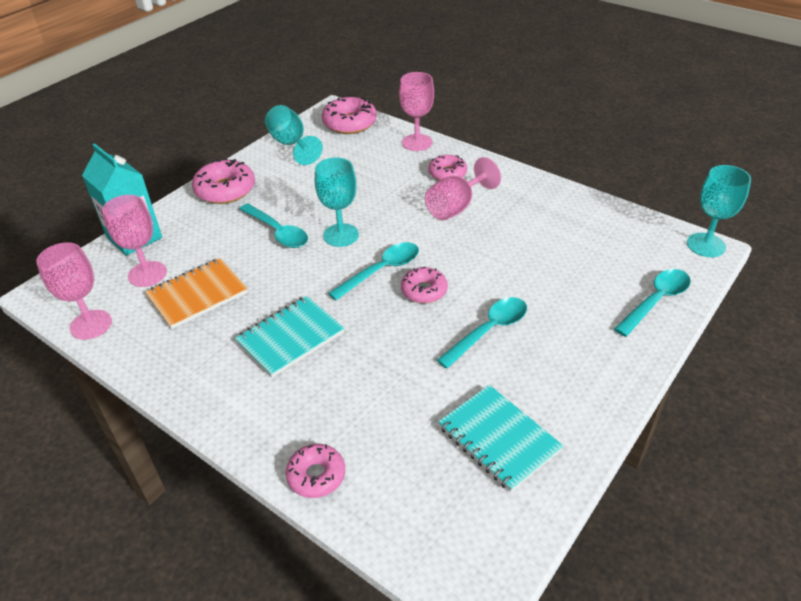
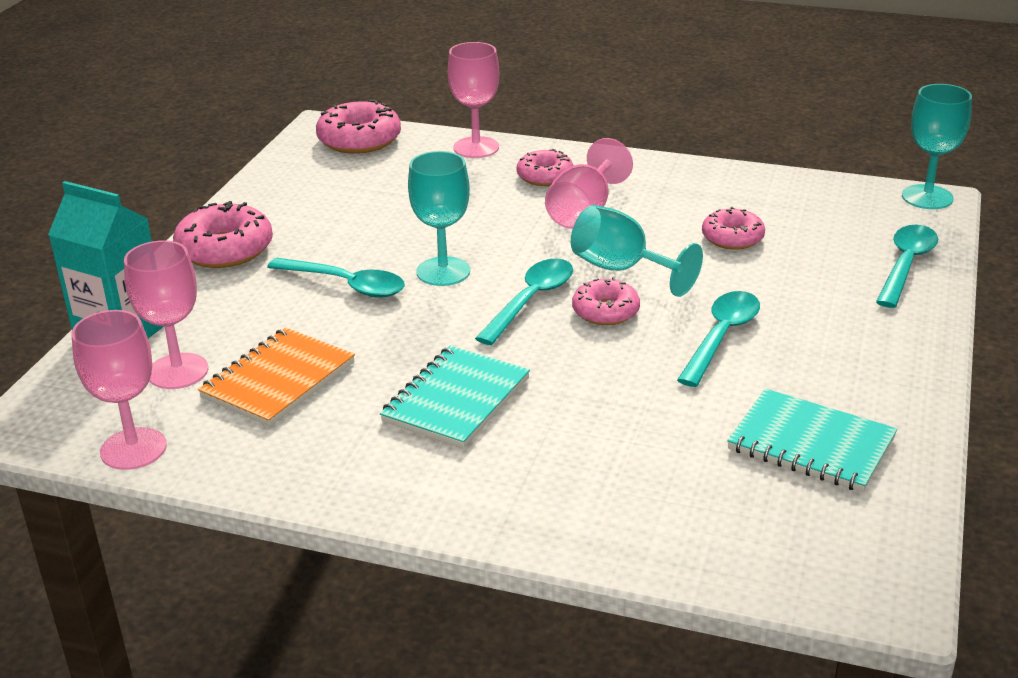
camera: 20 degrees left, 10 degrees down
turquoise goblet [265,105,323,165] -> turquoise goblet moved to [571,205,703,297]
pink donut [286,444,345,498] -> pink donut moved to [702,207,765,250]

